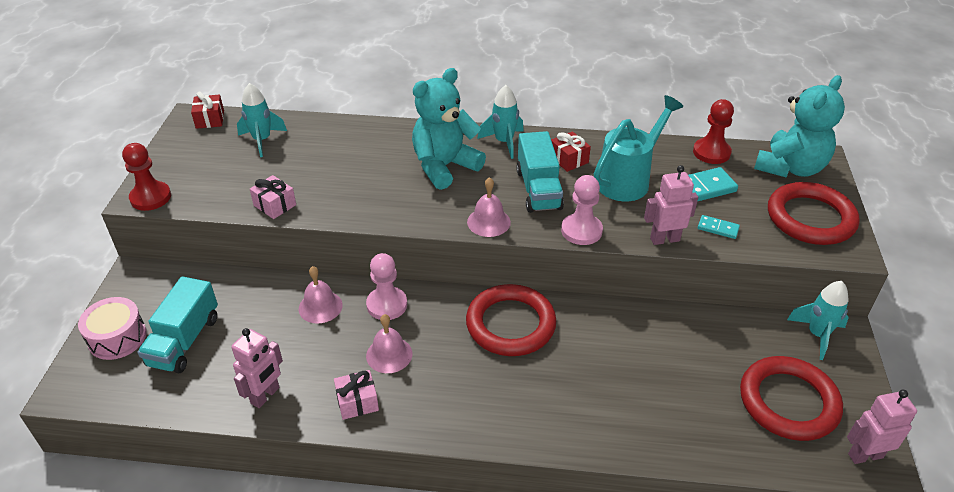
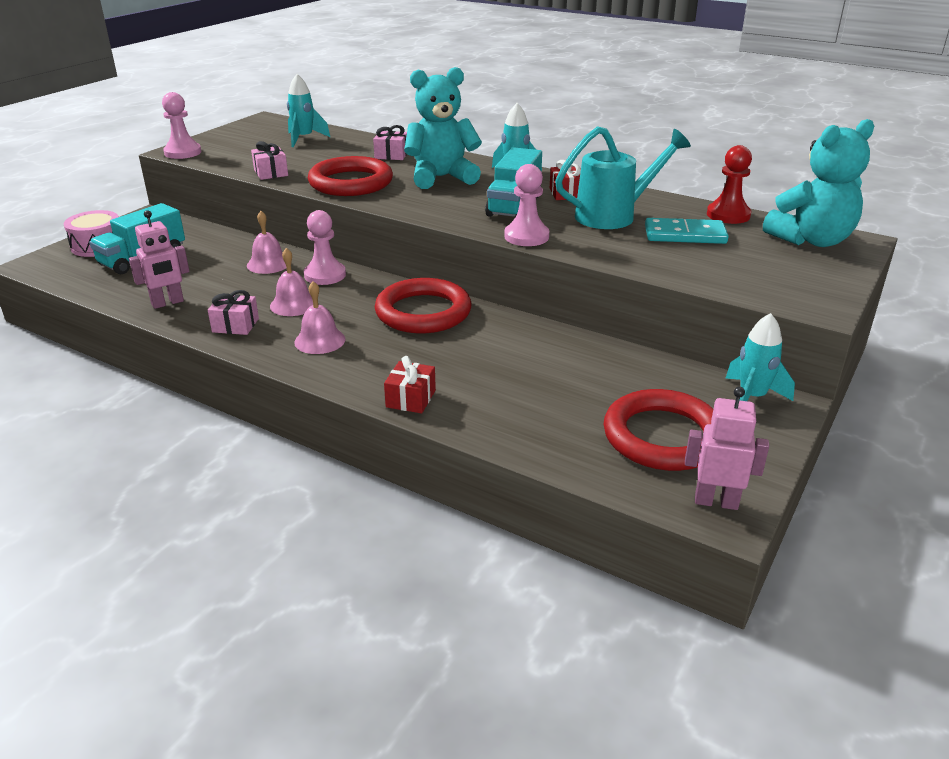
camera: 25 degrees right, 10 degrees down
red pawn [122,143,171,211] -> pink pawn [162,92,201,159]
red gift [191,92,224,129] -> red gift moved to [384,356,436,413]
pink bell [467,177,511,237] -> pink bell moved to [294,281,345,354]
pink robot [644,165,698,245] -> none
turquoise domino [698,215,740,239] -> none
red ring [768,182,860,245] -> red ring moved to [308,156,393,196]
none -> pink gift [373,125,407,160]

